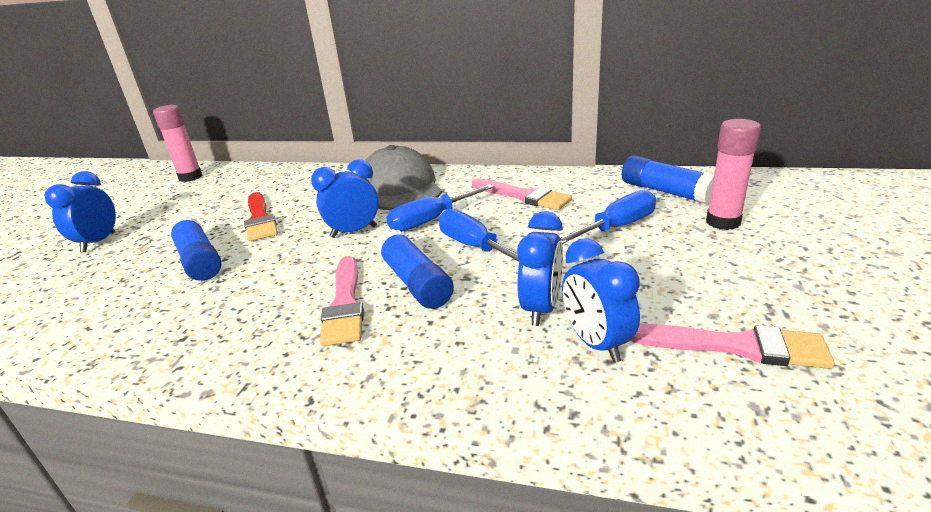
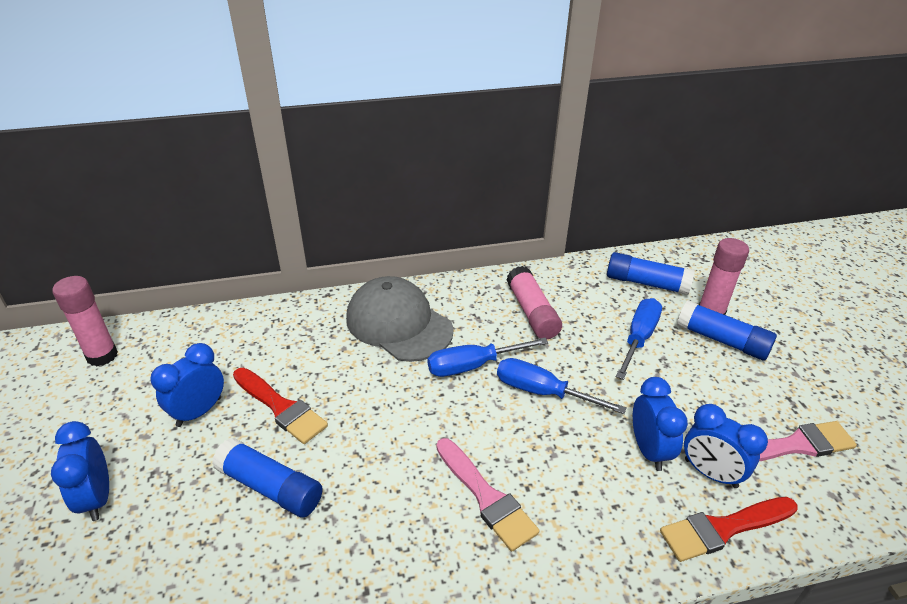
camera: 30 degrees left, 10 degrees up
blue clock [311,159,379,238] -> blue clock moved to [150,343,224,427]
blue glue stick [376,229,454,309] -> blue glue stick moved to [677,300,777,360]
blue screwdriver [386,184,494,232] -> blue screwdriver turned 45 degrees clockwise [428,338,548,377]
pink brush [472,178,572,210] -> pink glue stick [507,266,562,339]
none -> red brush [660,497,798,562]

